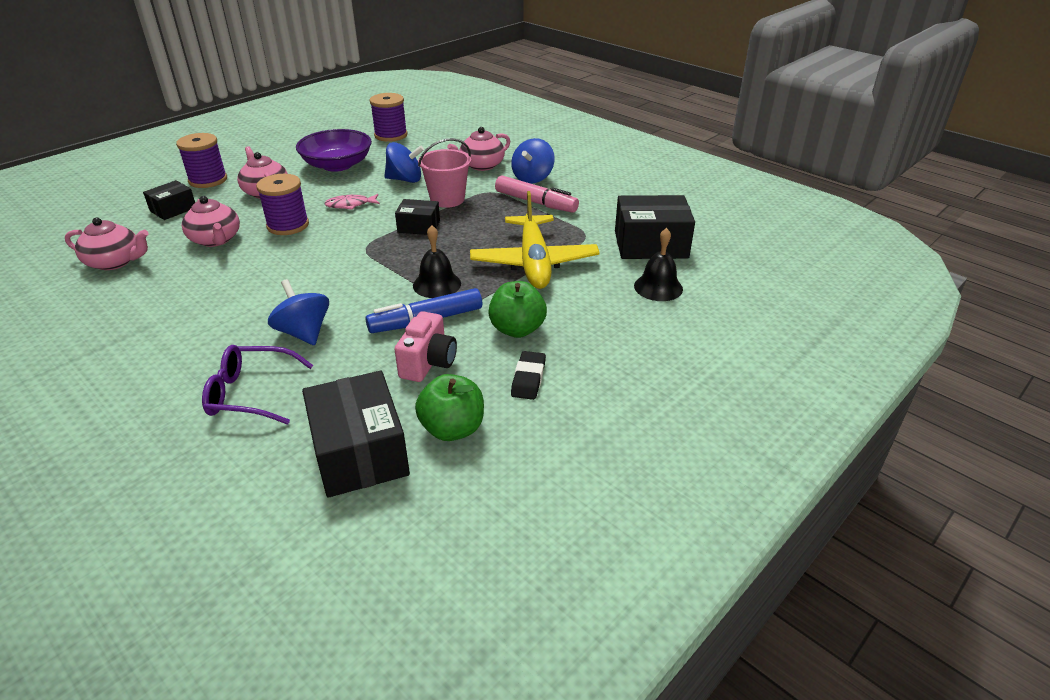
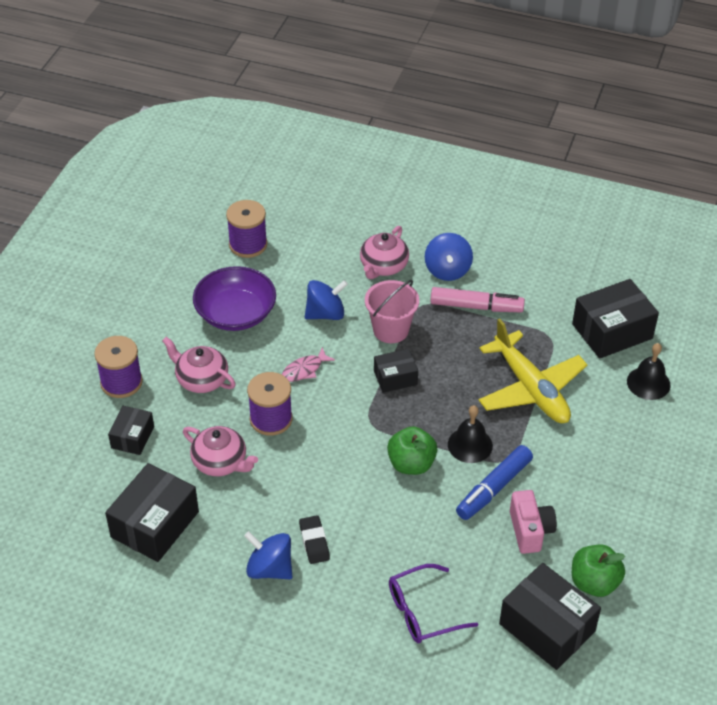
camera: 25 degrees left, 10 degrees up
pink teapot [65,218,149,270] -> black box [105,463,199,562]
blue spinning top [268,279,329,345] -> blue spinning top moved to [244,531,292,579]
green apple [488,281,547,338] -> green apple moved to [387,426,437,475]
black eraser [511,351,546,400] -> black eraser moved to [299,515,330,564]

